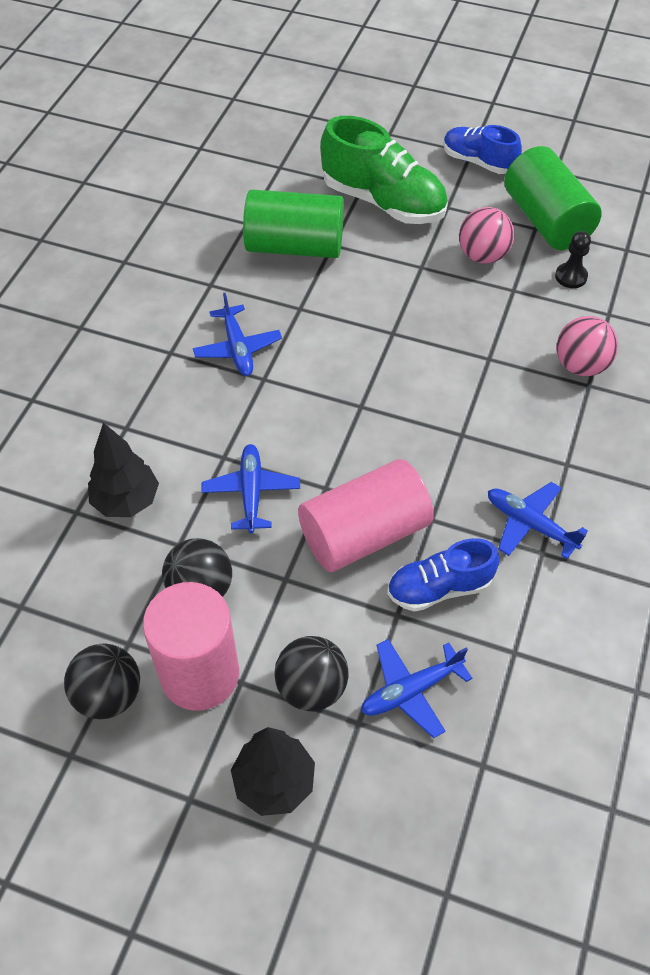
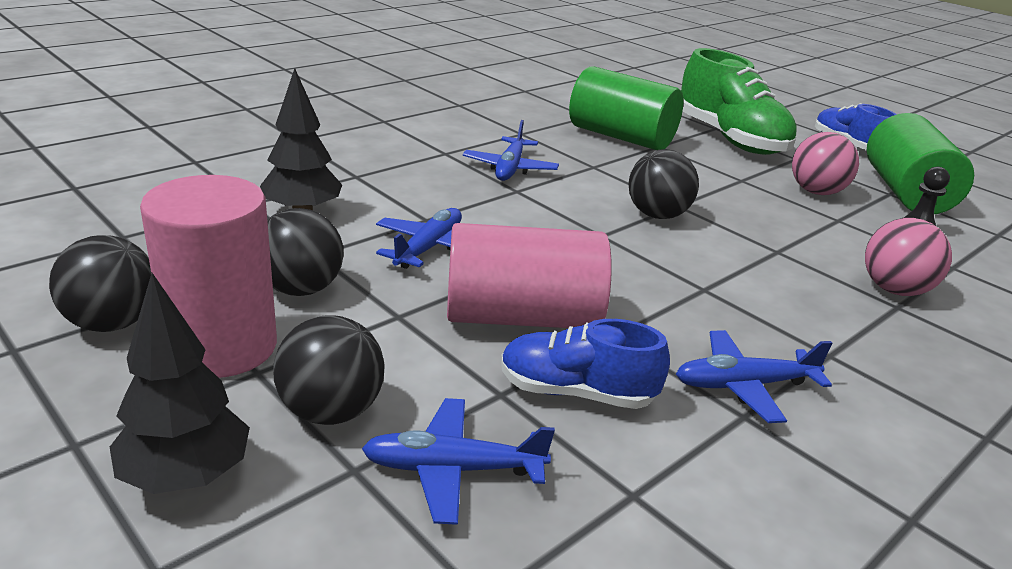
camera: 25 degrees right, 25 degrees down
blue plane [488,482,588,559] -> blue plane turned 75 degrees counterclockwise [676,330,832,423]
none -> black ball [629,149,699,219]

